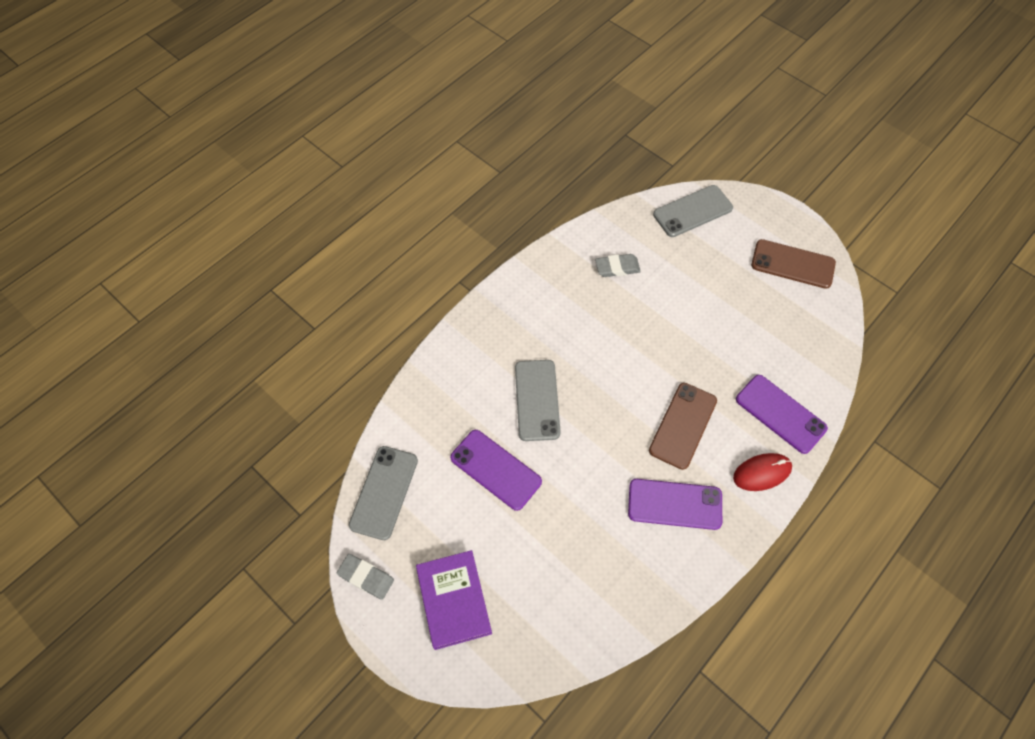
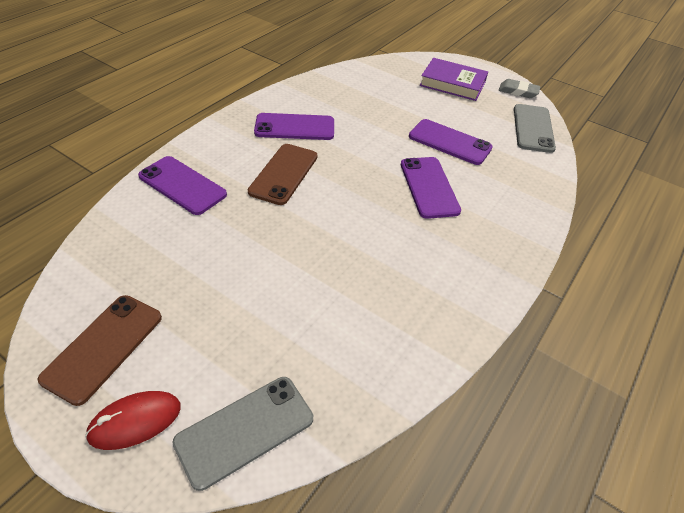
camera: 170 degrees right, 15 degrees down
purple book [416,550,492,650] -> purple book turned 45 degrees counterclockwise [420,58,488,101]
grey phone [515,360,561,441] -> purple phone [401,157,461,219]
grey eraser [595,254,641,277] -> none
red mouse [733,453,792,491] -> red mouse moved to [85,391,181,450]
brown phone [751,239,836,289] -> brown phone turned 75 degrees counterclockwise [37,295,162,406]

